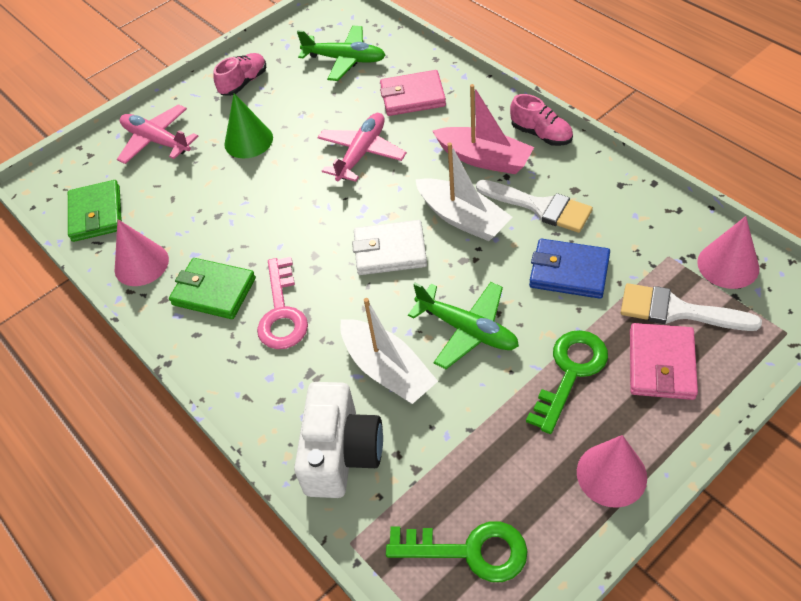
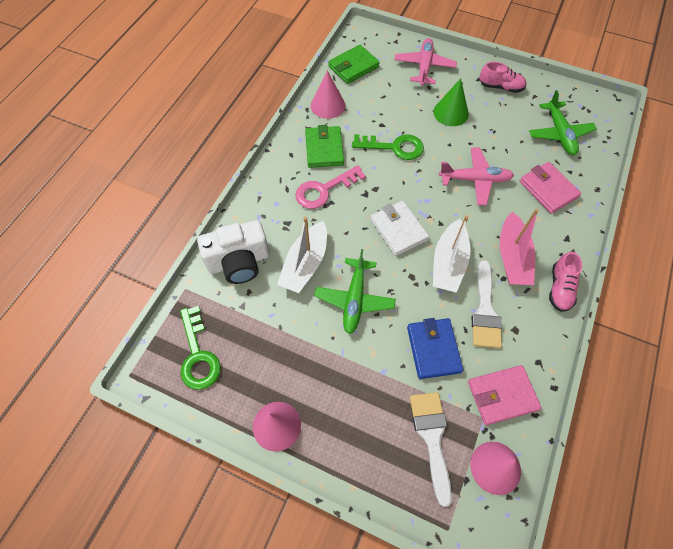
camera: 60 degrees right, 10 degrees up
green key [526,330,608,434] -> green key moved to [352,134,424,160]
pink wallet [630,323,698,400] -> pink wallet moved to [468,365,542,425]

